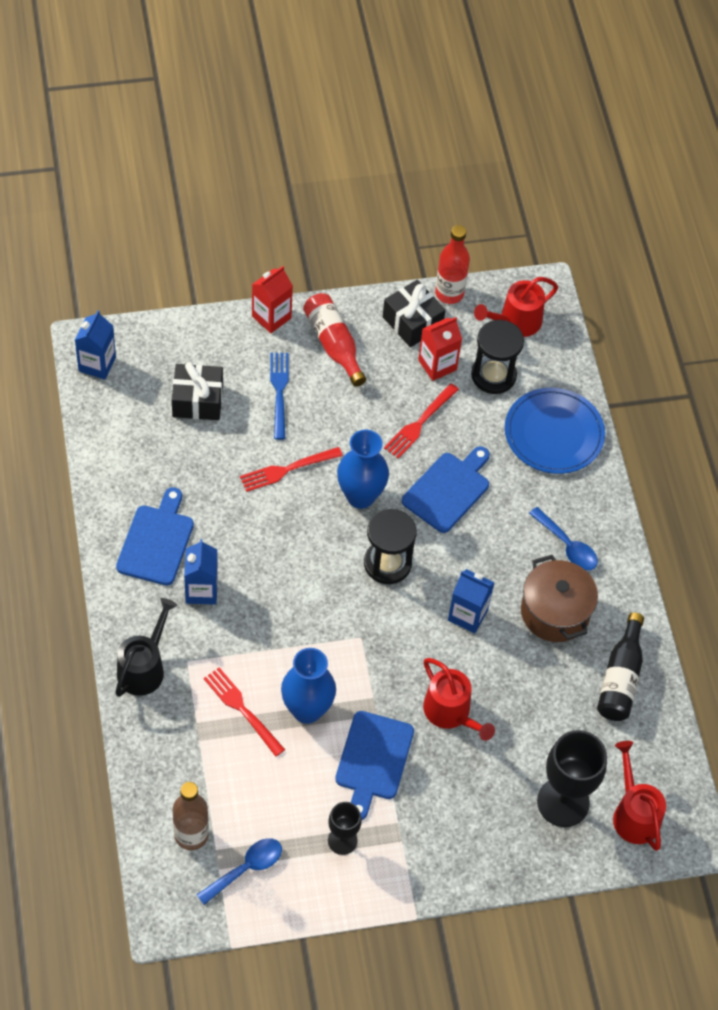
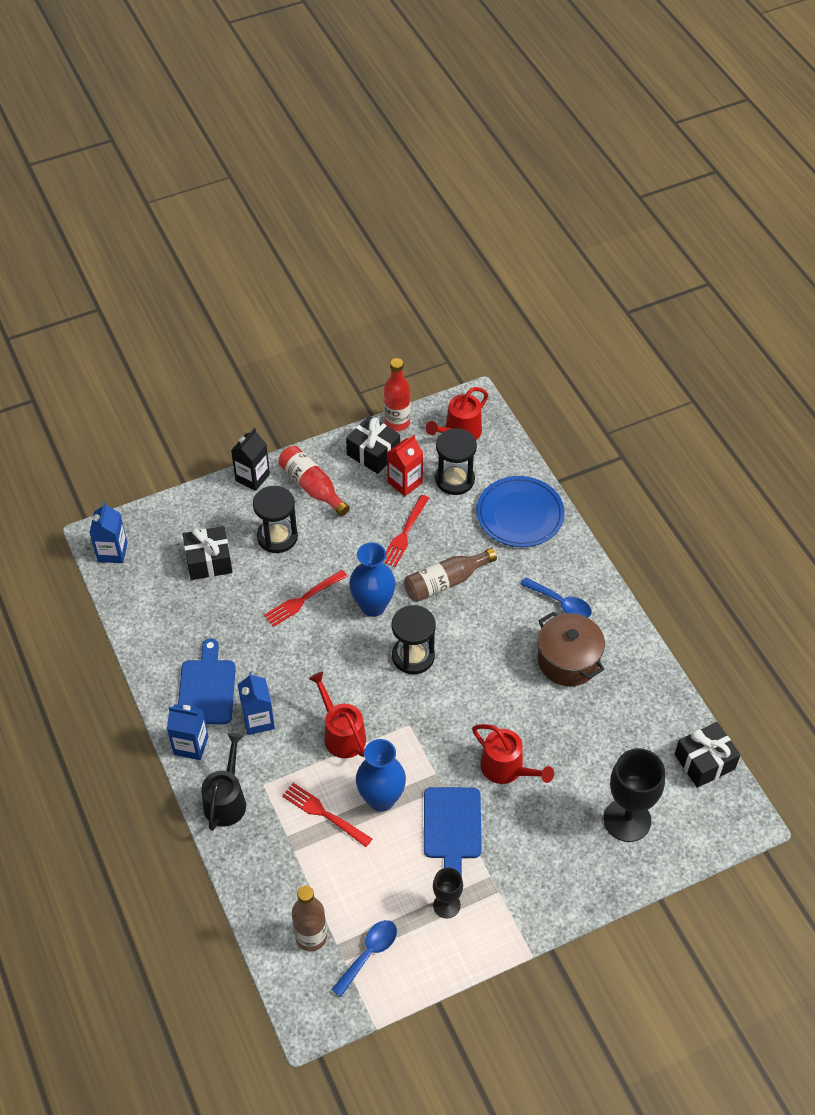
camera: 10 degrees left, 5 degrees down
red carton [252,266,293,333] -> black carton [231,428,270,491]
blue fork [270,353,289,440] -> black hourglass [253,486,298,553]
blue cutting board [402,446,490,533] -> brown bottle [404,548,497,602]
blue carton [448,569,495,633] -> blue carton moved to [167,704,209,760]
black bottle [597,613,644,721] -> none
red watering can [613,741,666,851] -> red watering can moved to [309,672,366,758]
none -> black gift [675,722,740,788]

